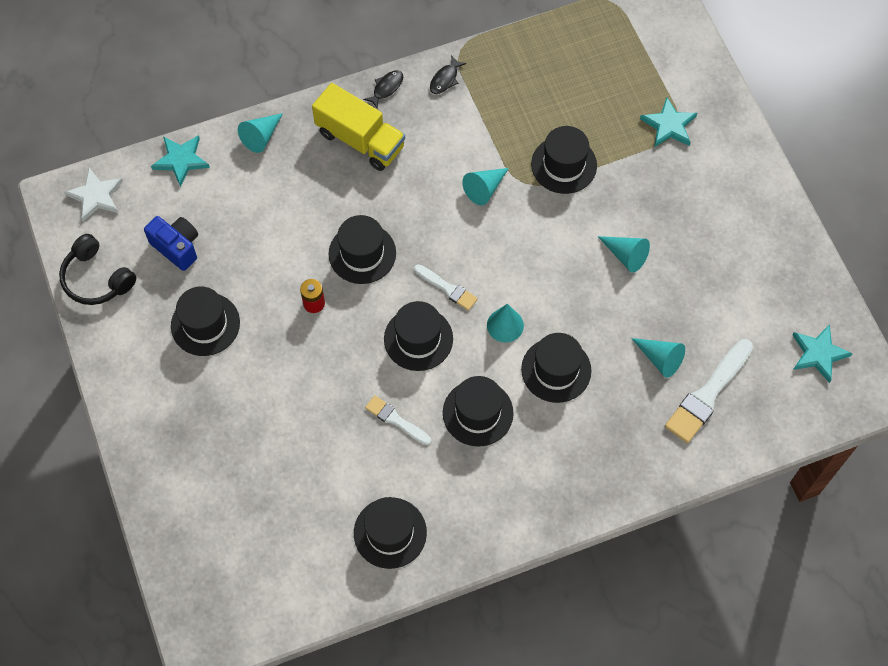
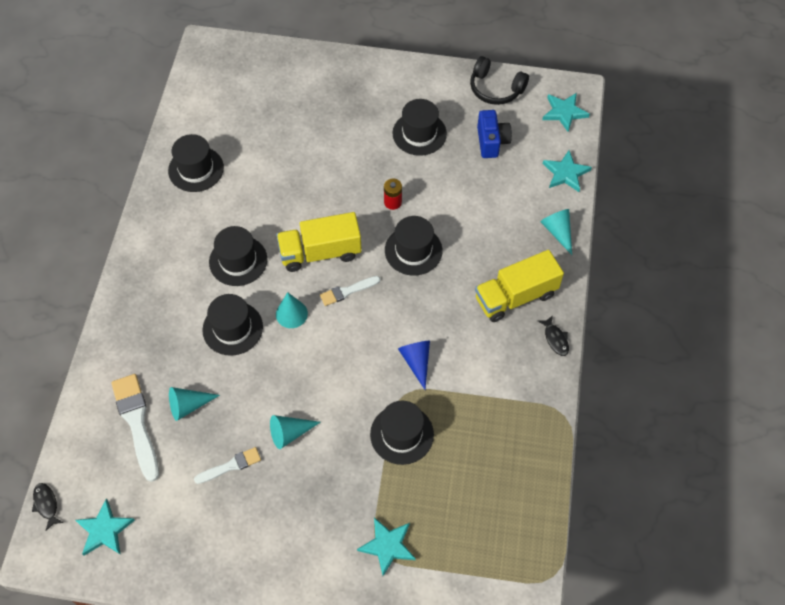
camera: 120 degrees right, 5 degrees down
black headphones [59,234,136,305] -> black headphones turned 135 degrees counterclockwise [470,56,529,105]
white star [64,168,123,221] -> turquoise star [542,93,590,132]
blue camera [144,216,198,271] -> blue camera turned 75 degrees counterclockwise [477,110,512,158]
white brush [365,395,431,445] -> white brush moved to [194,447,261,484]
black hat [384,301,453,371] -> yellow truck [276,212,362,272]
black fish [430,55,467,94] -> black fish moved to [32,483,64,531]
turquoise cone [462,168,509,205] -> blue cone [398,341,430,390]

